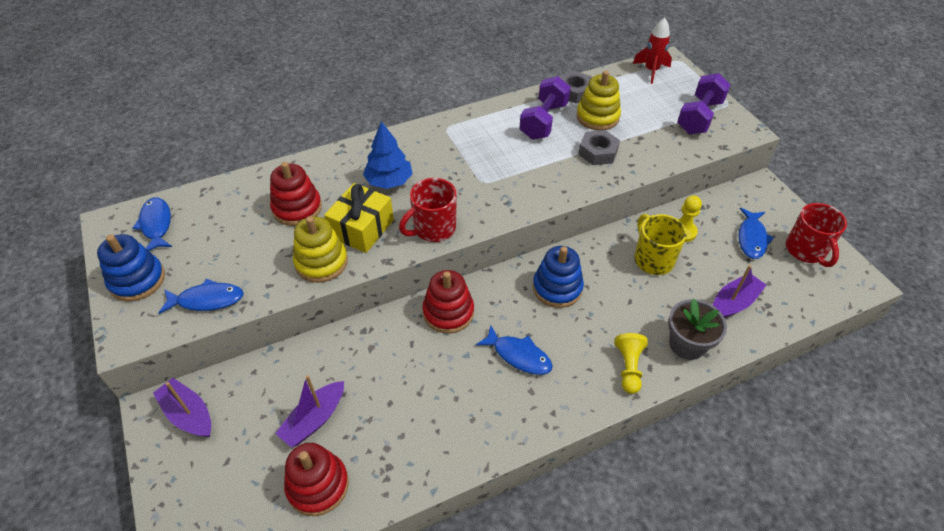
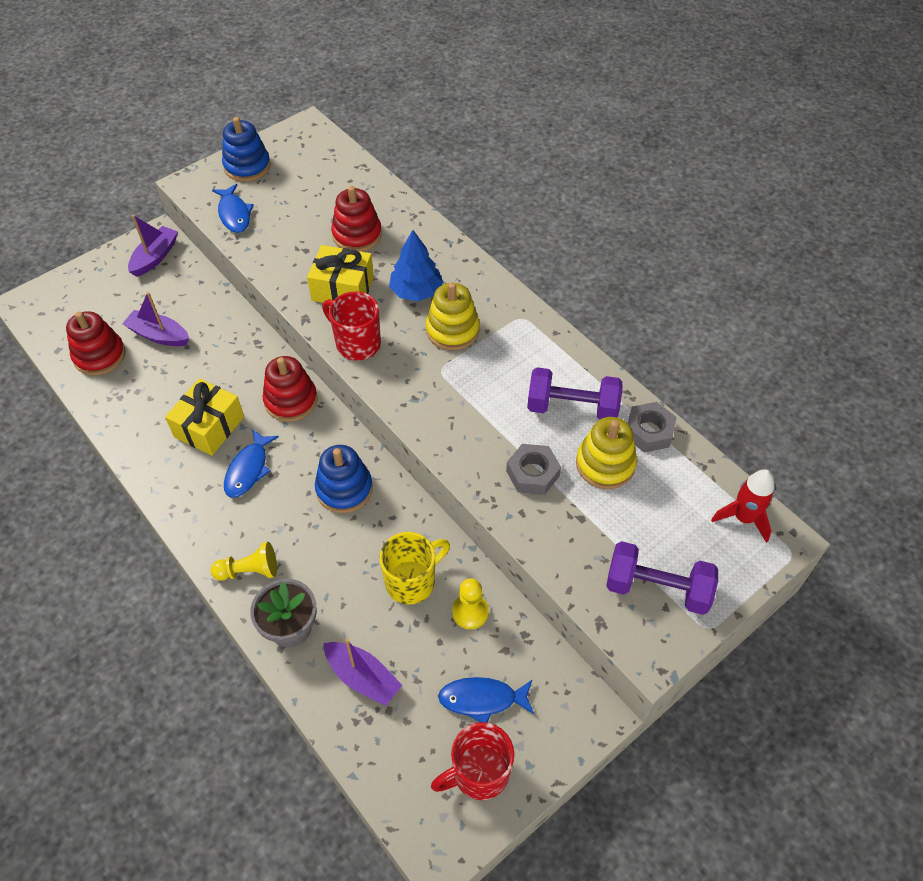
camera: 75 degrees right, 5 degrees up
blue fish [132,197,172,251] -> none
yellow stacking toy [293,216,348,283] -> yellow stacking toy moved to [426,282,480,350]
none -> yellow gift [165,378,244,456]

